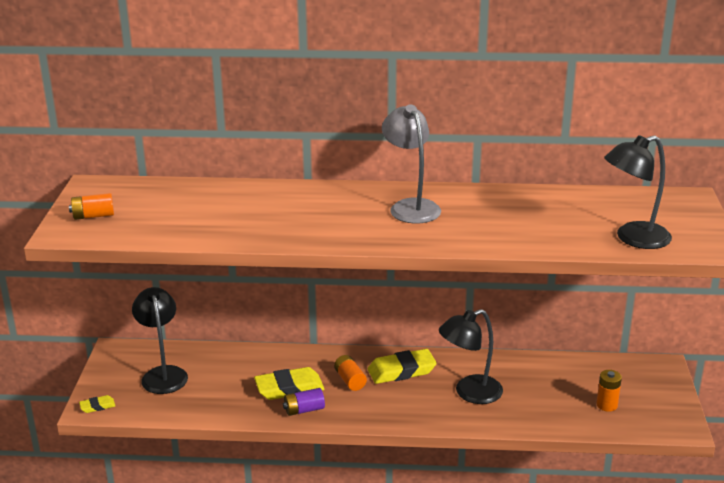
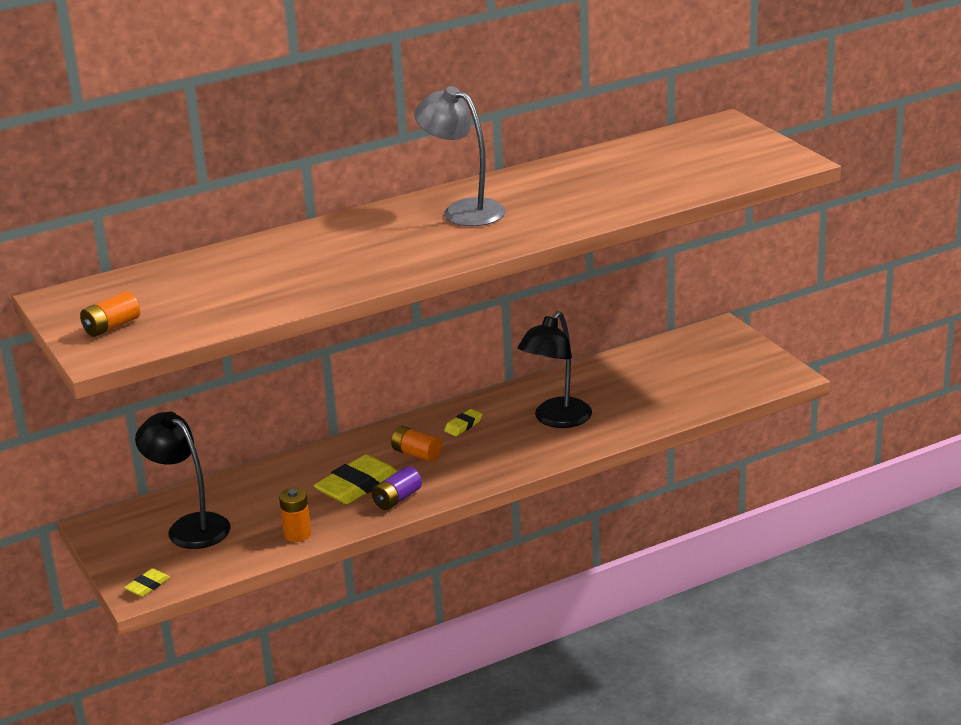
camera: 30 degrees left, 0 degrees up
yellow eraser [368,349,437,384] -> yellow eraser [444,409,482,436], size x0.49
orange battery [596,370,622,412] -> orange battery moved to [279,488,311,542]
black lamp [604,135,672,249] -> none

